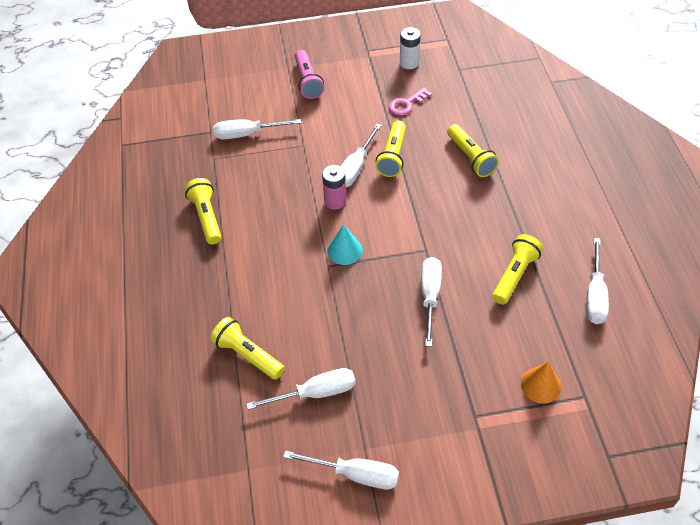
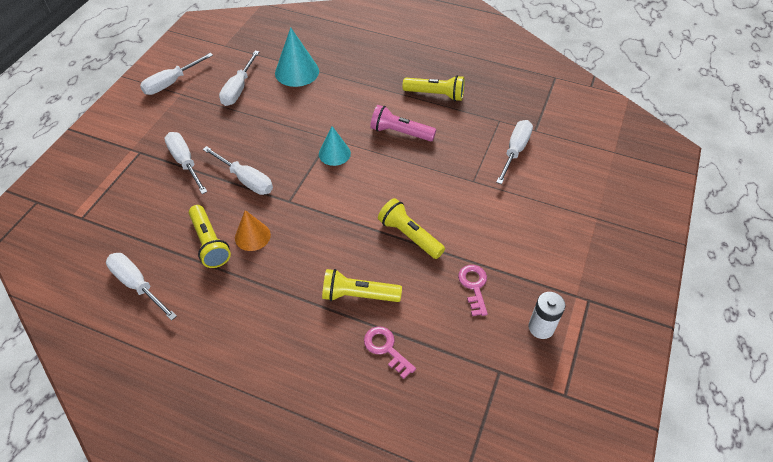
camera: 120 degrees right, 0 degrees up
yellow flashlight [211,317,285,380] -> turquoise cone [275,27,319,87]
pink flashlight [295,50,324,99] -> pink flashlight moved to [370,105,436,141]
pink battery [322,165,347,210] -> none
white screwdriver [341,124,382,187] -> white screwdriver moved to [164,132,207,194]
orange cone [521,361,561,403] -> orange cone moved to [235,210,271,251]
none -> pink key [364,327,416,379]

